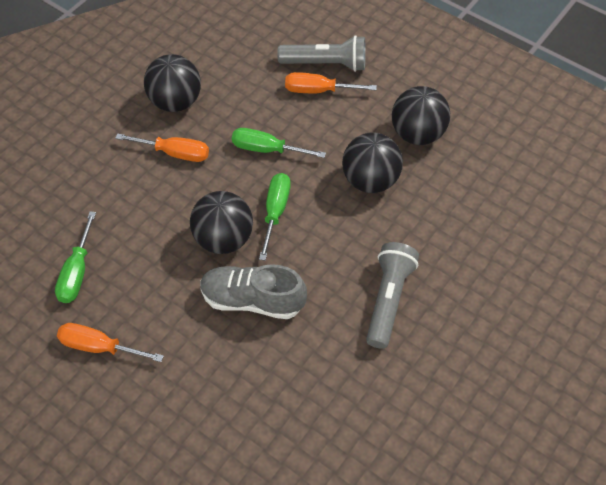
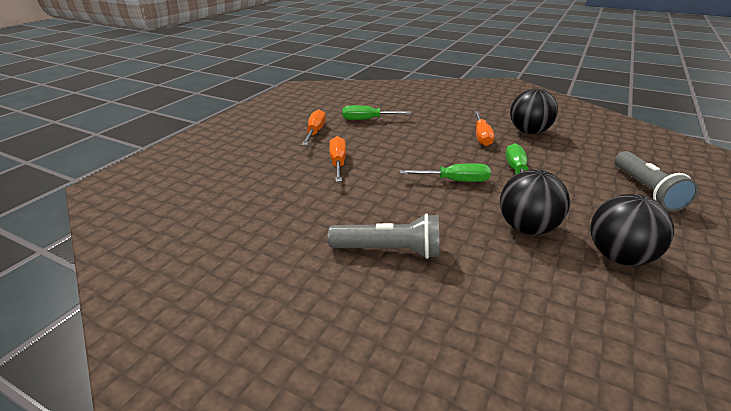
camera: 80 degrees right, 25 degrees down
black ball [190,191,253,254] -> none
grey shoe [200,264,307,319] -> none
orange screwdriver [285,72,377,93] -> orange screwdriver moved to [329,136,346,182]

